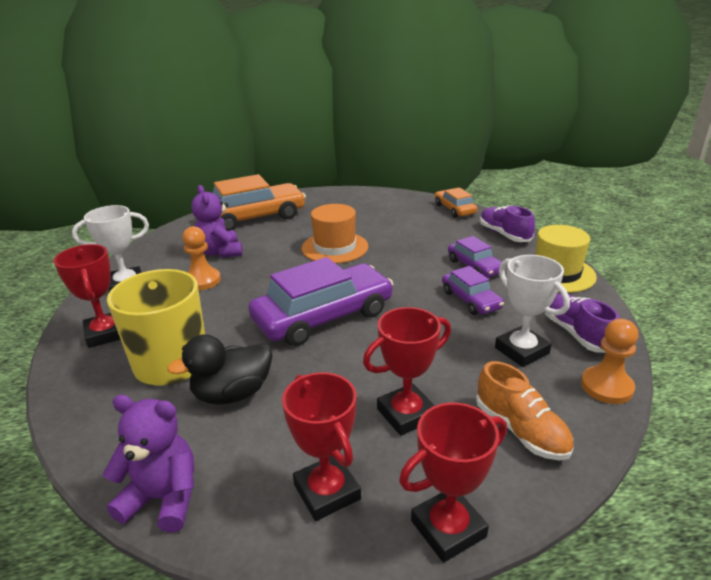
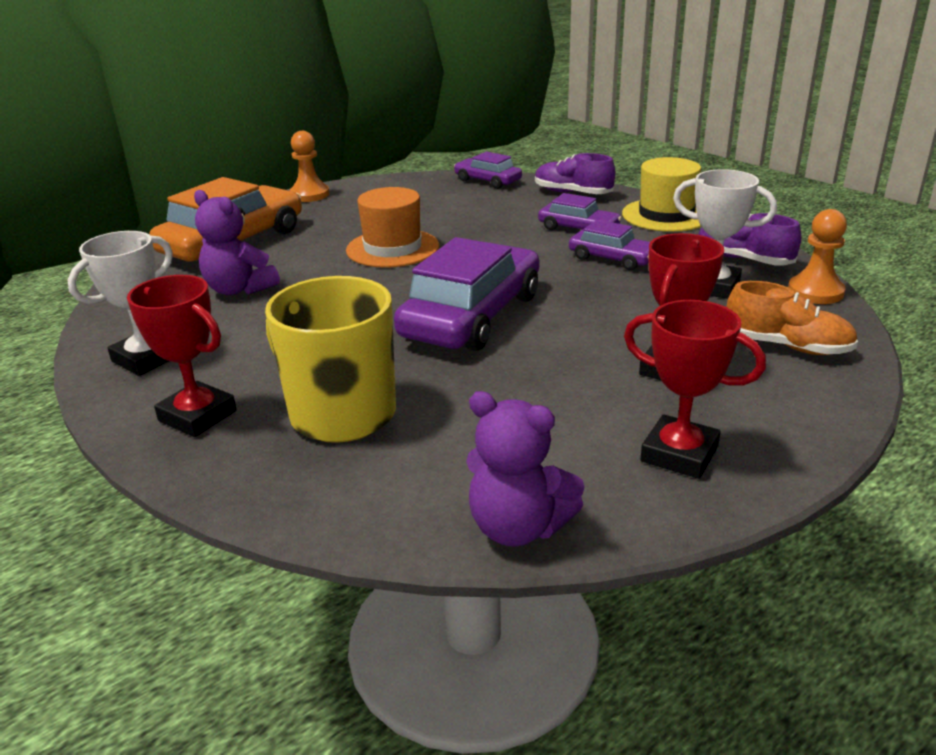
camera: 30 degrees left, 0 degrees up
purple teddy bear [103,395,194,533] -> purple teddy bear turned 135 degrees counterclockwise [466,391,584,546]
black duck [167,334,272,405] -> none
orange pawn [182,226,221,290] -> orange pawn moved to [289,131,330,202]
red trophy [399,403,507,563] -> none
orange car [435,187,477,218] -> purple car [454,152,522,189]

